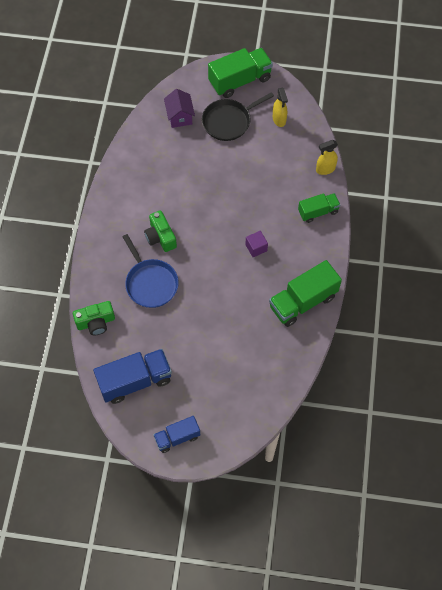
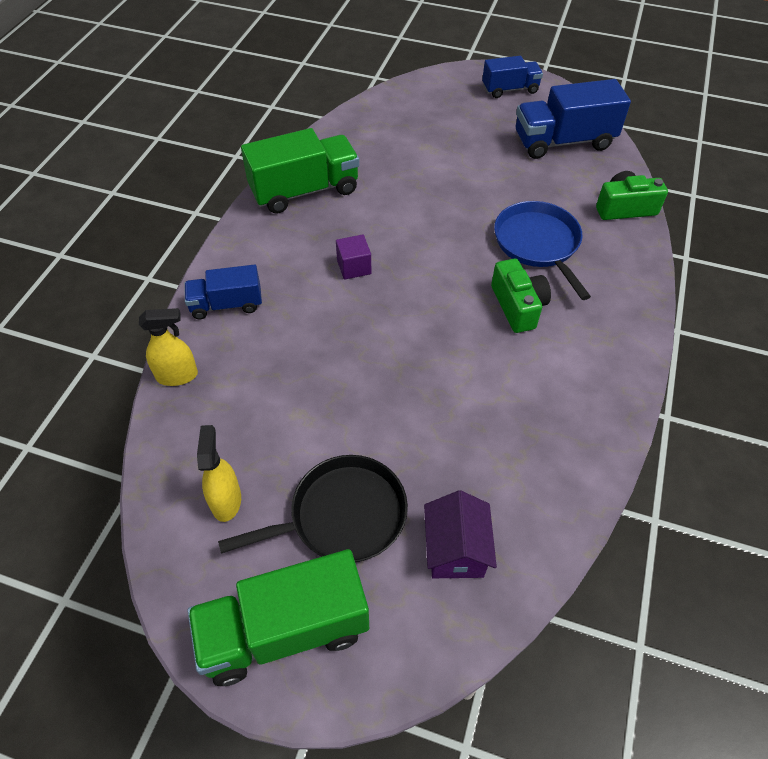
camera: 170 degrees left, 10 degrees down
green truck [298,193,340,223] -> blue truck [185,265,262,319]

